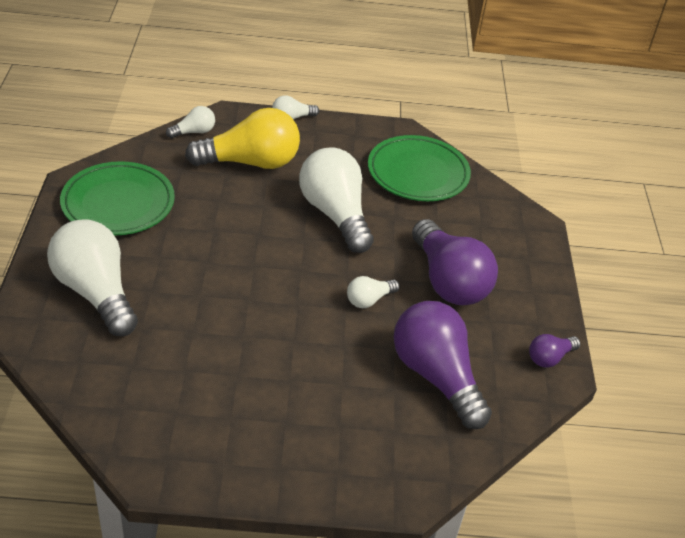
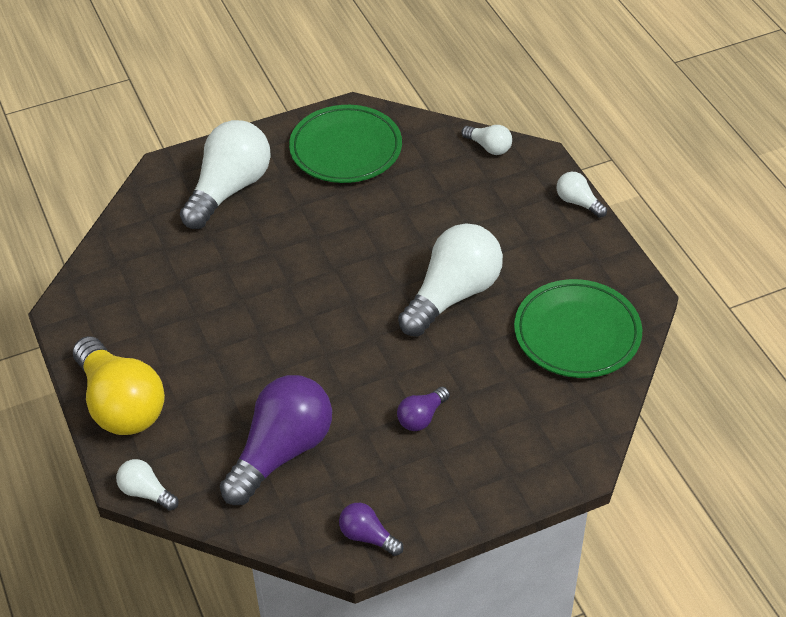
camera: 70 degrees right, 5 degrees up
yellow light bulb [185,108,300,169] -> yellow light bulb moved to [73,336,165,435]
white light bulb [347,276,400,308] -> white light bulb moved to [116,459,178,511]
purple light bulb [412,219,498,305] -> purple light bulb [397,387,450,431], size x0.47

